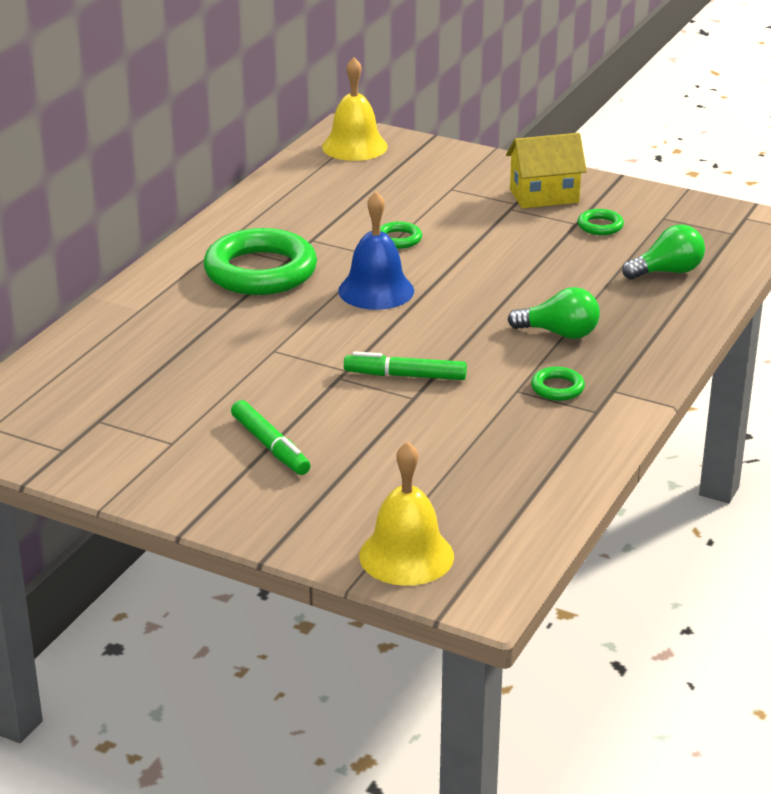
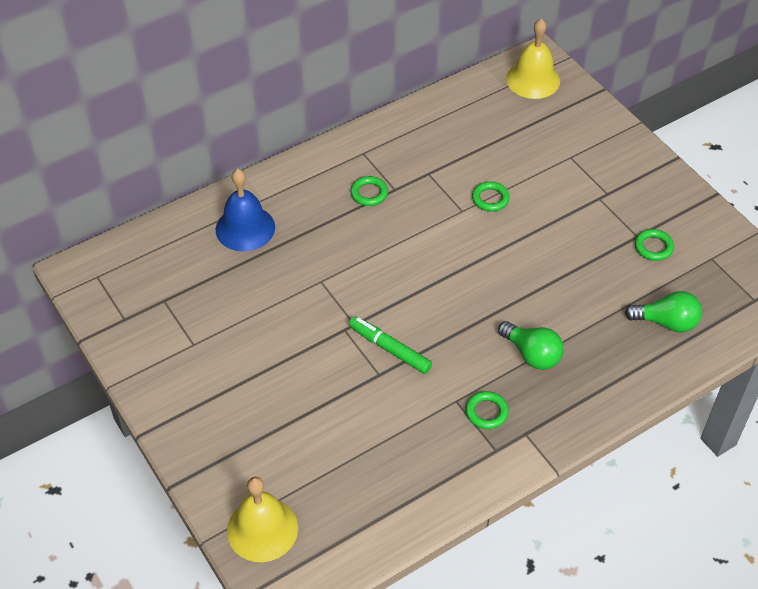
camera: 30 degrees right, 20 degrees up
green ring [203,228,317,295] -> green ring [351,176,388,206], size x0.43
green marker [231,400,311,475] -> none
blue bell [338,191,414,310] -> blue bell moved to [216,169,275,252]
yellow house [506,133,587,208] -> none

